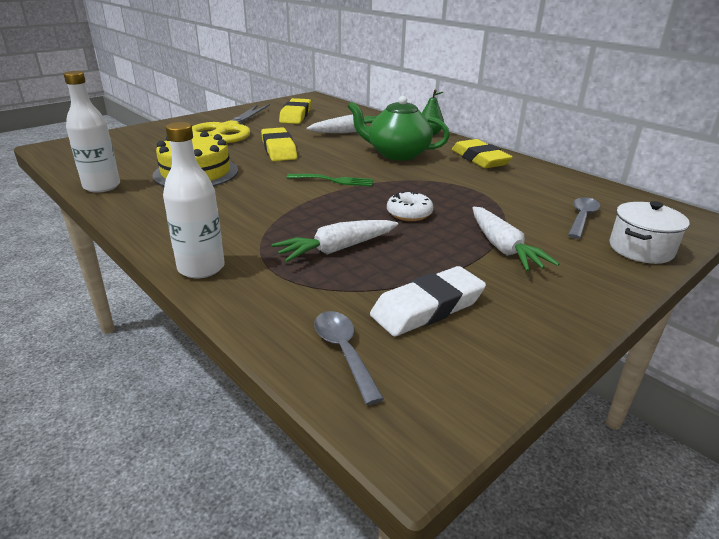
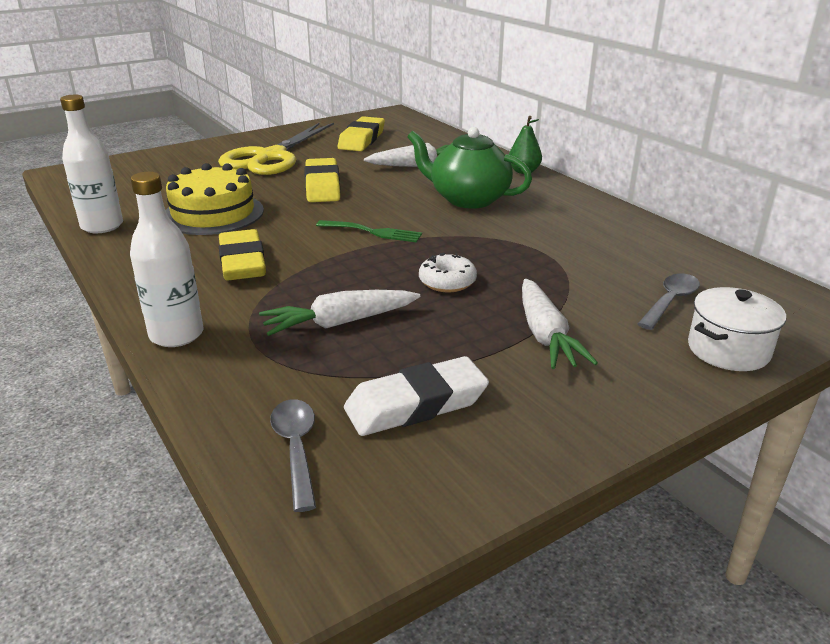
camera: 10 degrees right, 0 degrees up
yellow eraser [452,139,513,168] -> yellow eraser moved to [219,229,266,280]

